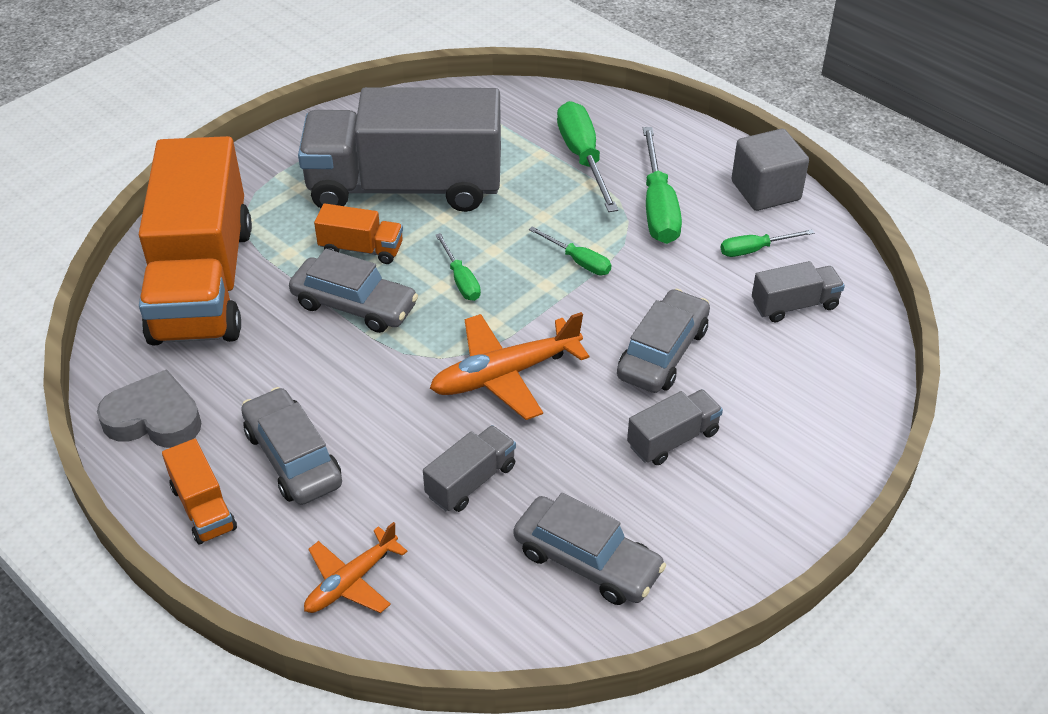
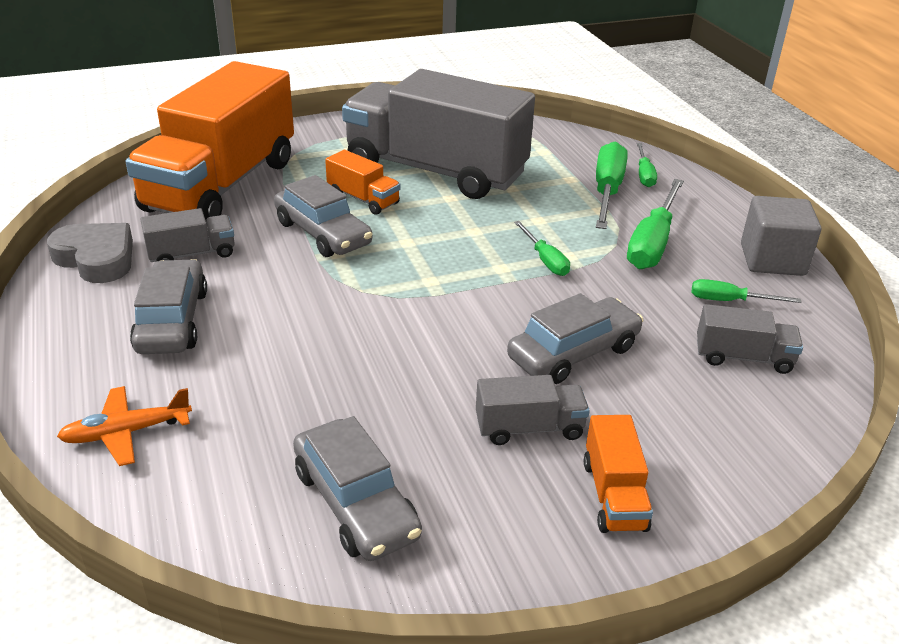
camera: 25 degrees right, 10 degrees down
orange truck [162,439,237,545] -> orange truck moved to [584,415,653,533]
grey truck [423,425,516,512] -> grey truck moved to [140,208,235,262]
orange plane [430,312,589,420] -> none
green screwdriver [436,233,481,301] -> green screwdriver moved to [637,143,657,187]

